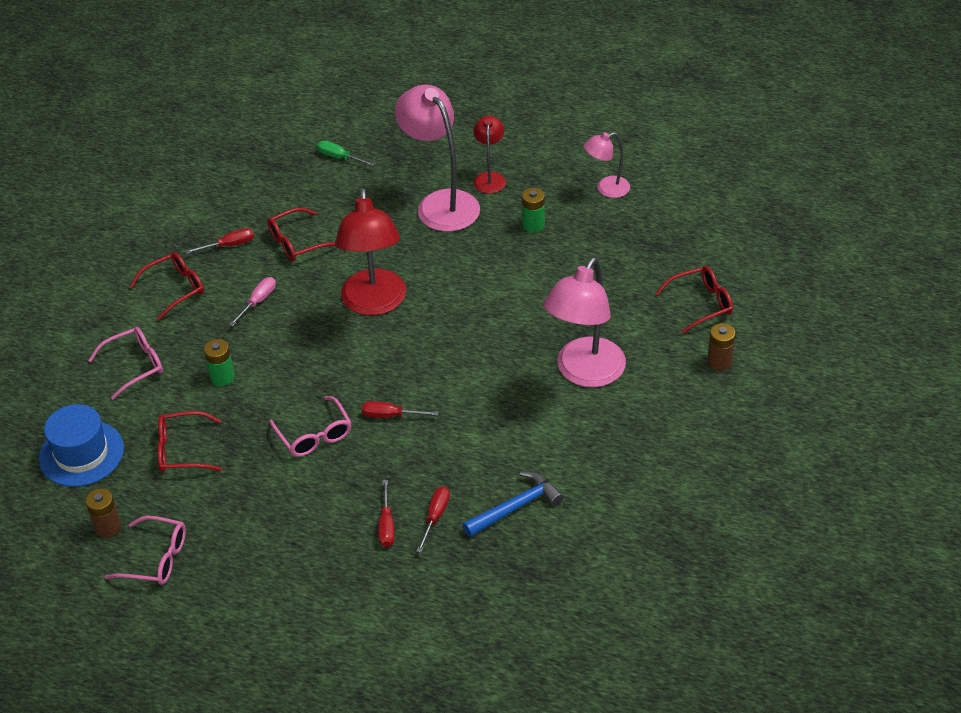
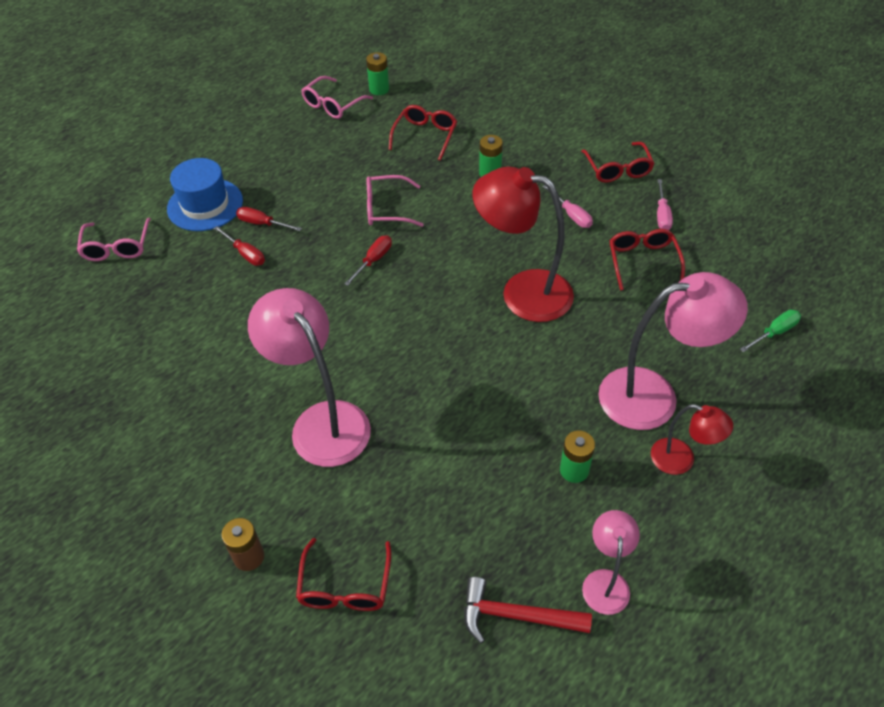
camera: 115 degrees right, 5 degrees up
blue hat [39,404,124,487] -> blue hat moved to [167,158,243,231]
brown battery [85,488,121,538] -> green battery [366,52,389,95]
pink glasses [88,327,163,400] -> pink glasses moved to [77,218,151,261]
red screwdriver [186,228,254,254] -> pink screwdriver [657,179,673,230]
blue hammer [463,471,564,537] -> none
none -> red hammer [464,577,592,644]

